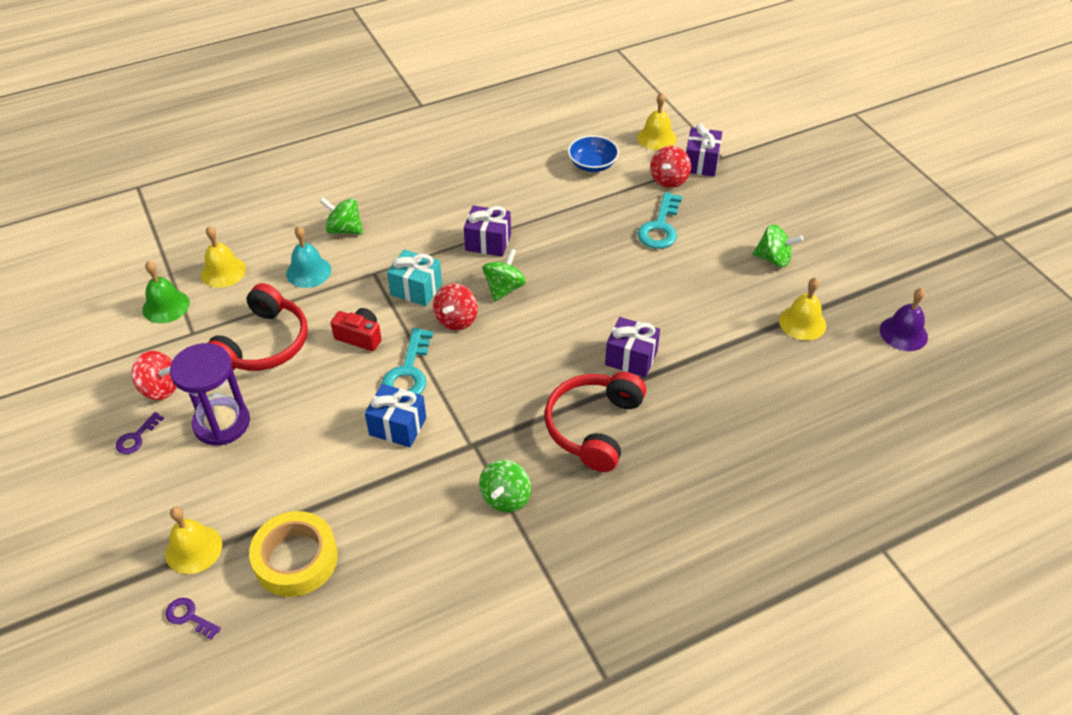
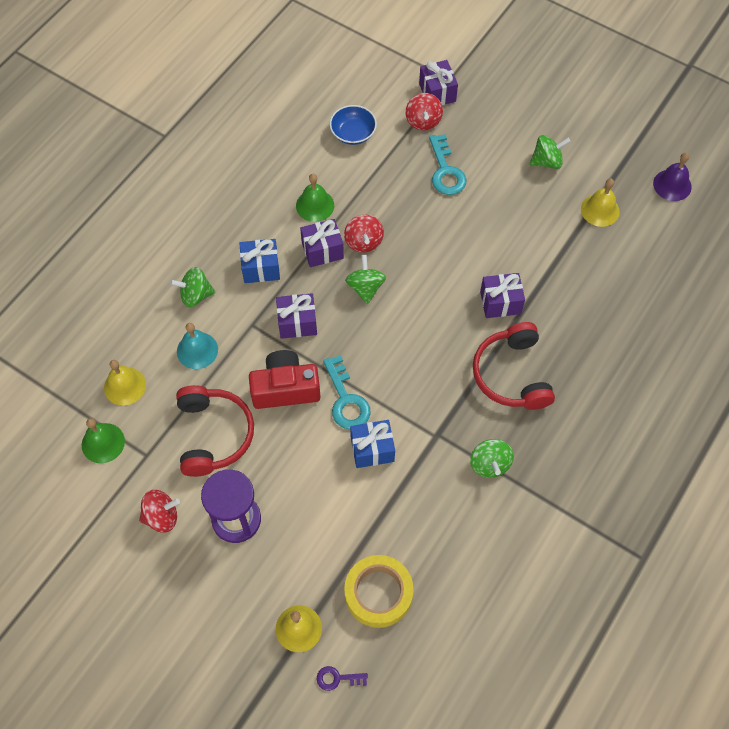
camera: 30 degrees left, 15 degrees up
purple key [116,412,164,454] -> none
red camera [331,308,381,351] -> red camera [249,350,321,409], size x1.62
turquoise gift [387,250,442,306] -> purple gift [276,293,317,339]
red spinning top [433,283,478,331] -> red spinning top moved to [344,215,384,253]
yellow bell [637,93,676,150] -> none
none -> blue gift [239,239,280,283]
none -> green bell [296,174,334,222]

